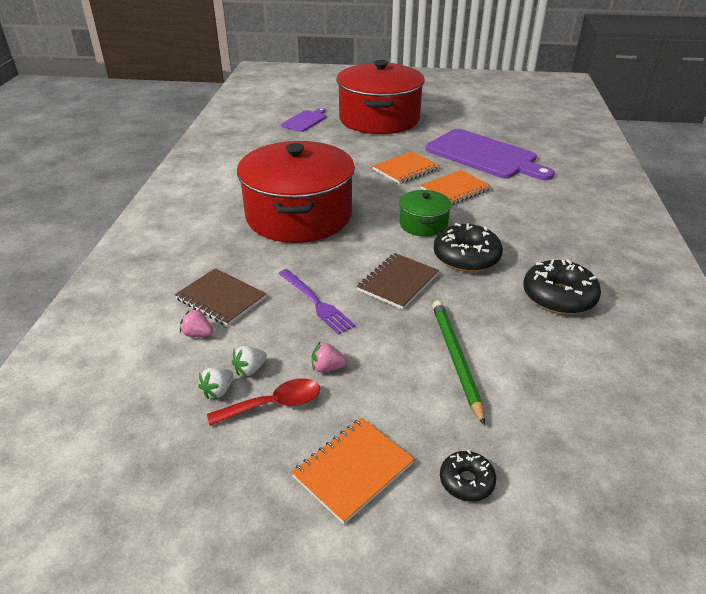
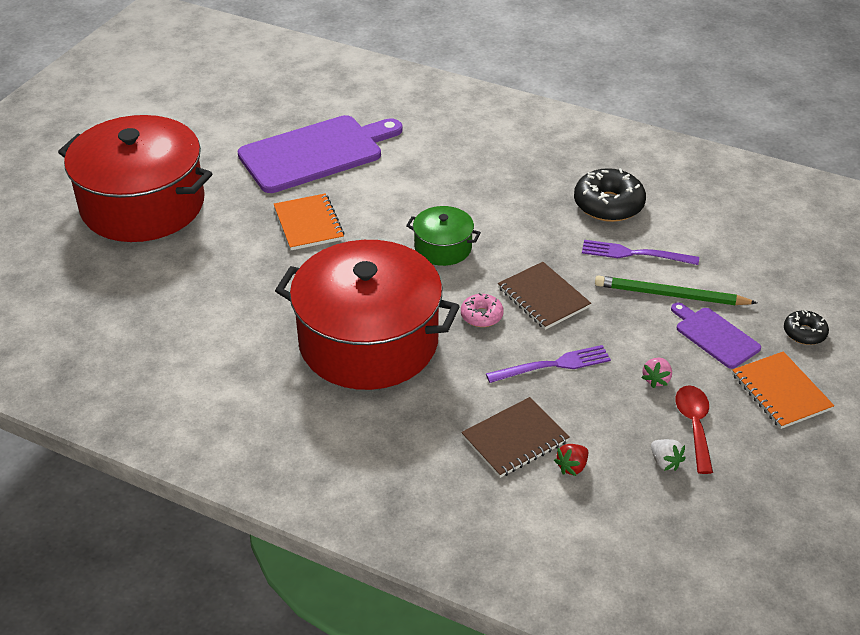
camera: 70 degrees left, 5 degrees up
pink strawberry [180,308,213,337] -> red strawberry [554,444,588,476]
white strawberry [232,346,267,377] -> none
purple cutting board [281,108,326,132] -> purple cutting board moved to [671,302,761,369]
orange notebook [420,170,491,205] -> none
black donut [434,223,503,272] -> none
none -> pink donut [461,293,504,327]
none -> purple fork [582,240,699,265]

